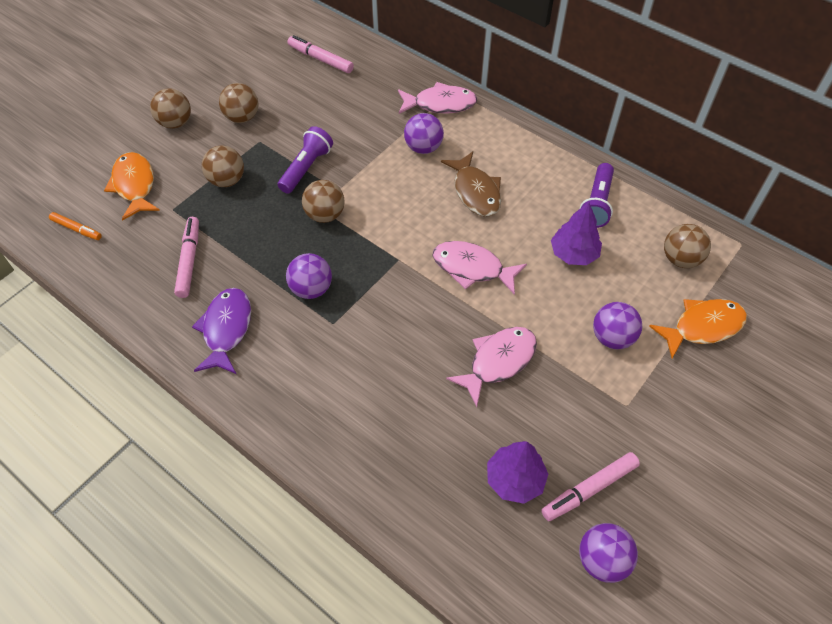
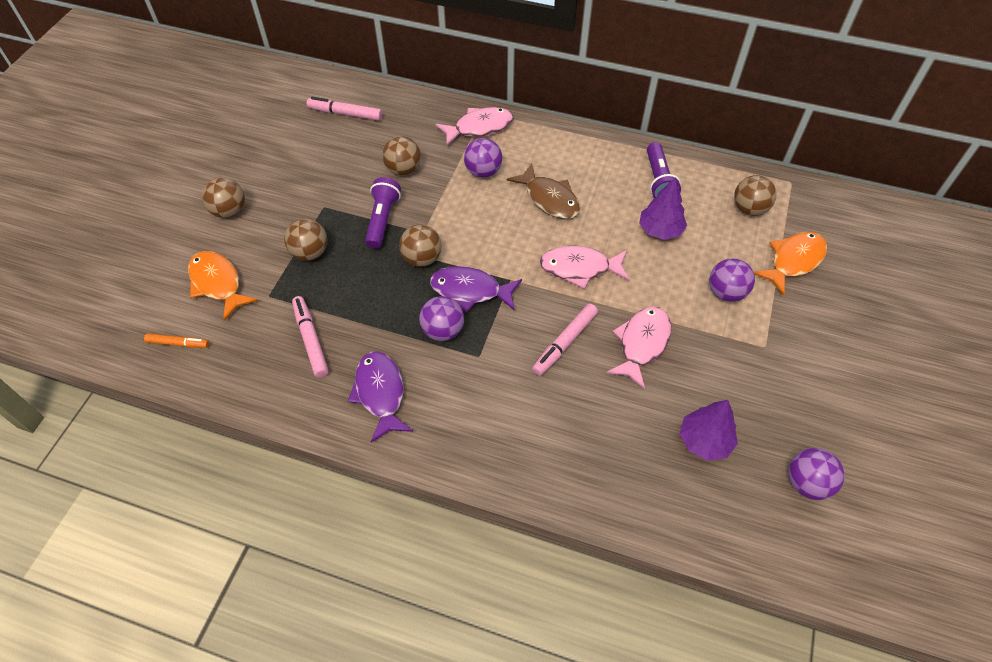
camera: 20 degrees left, 0 degrees up
brown ball [219,83,258,123] -> brown ball moved to [382,136,421,176]
pink marker [541,452,640,521] -> pink marker moved to [532,304,598,376]
none -> purple fish [430,266,522,312]

